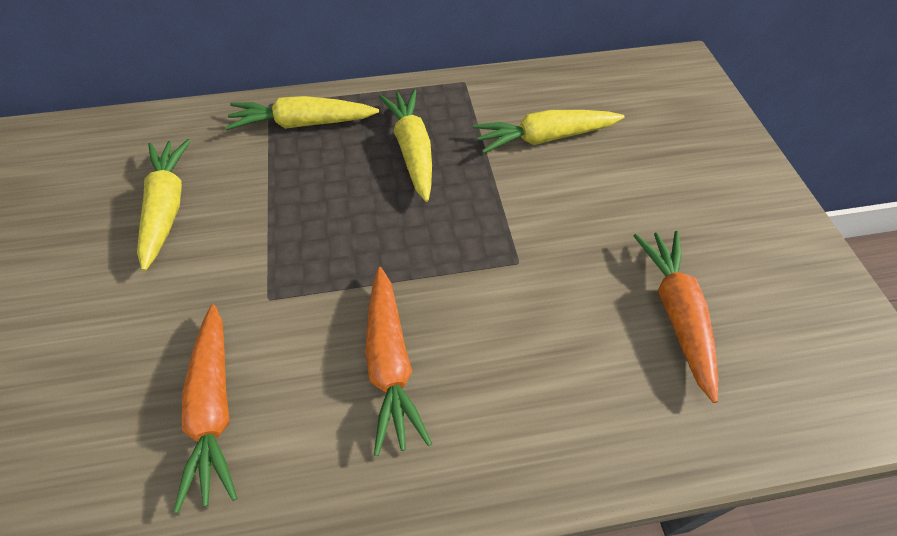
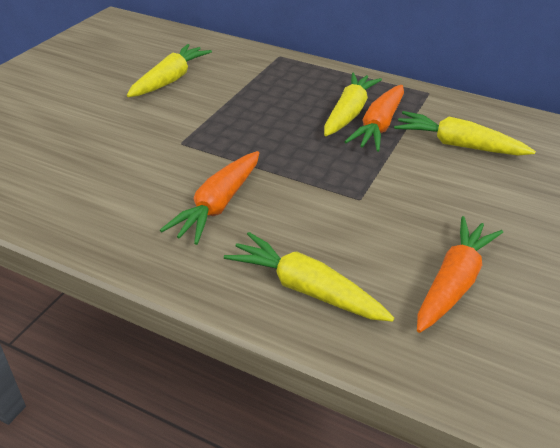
camera: 35 degrees right, 15 degrees down
orange carrot [174,305,237,513] -> orange carrot moved to [345,85,404,152]
yellow carrot [225,96,379,130] -> yellow carrot moved to [224,232,394,322]

